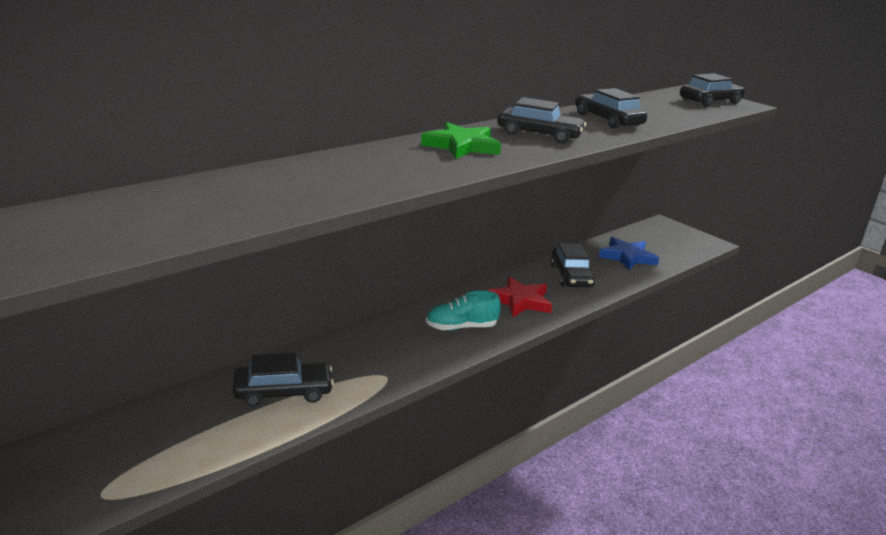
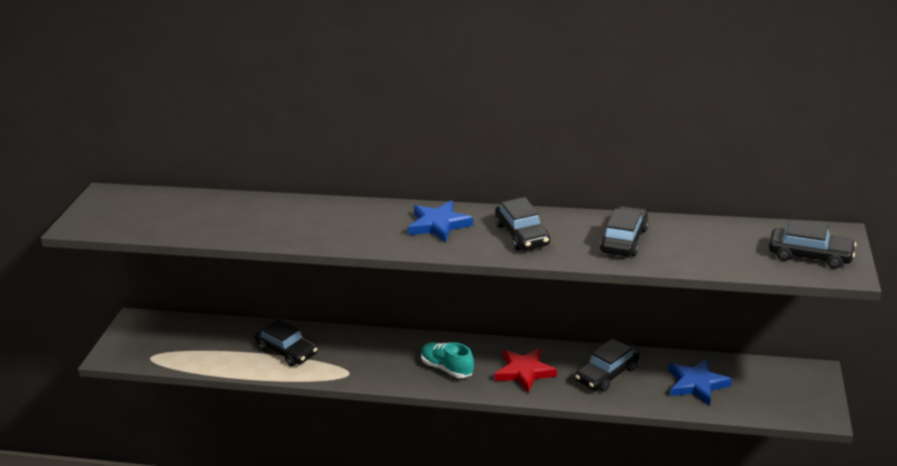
camera: 55 degrees right, 5 degrees up
green star [421,122,501,159] -> blue star [408,200,473,243]

